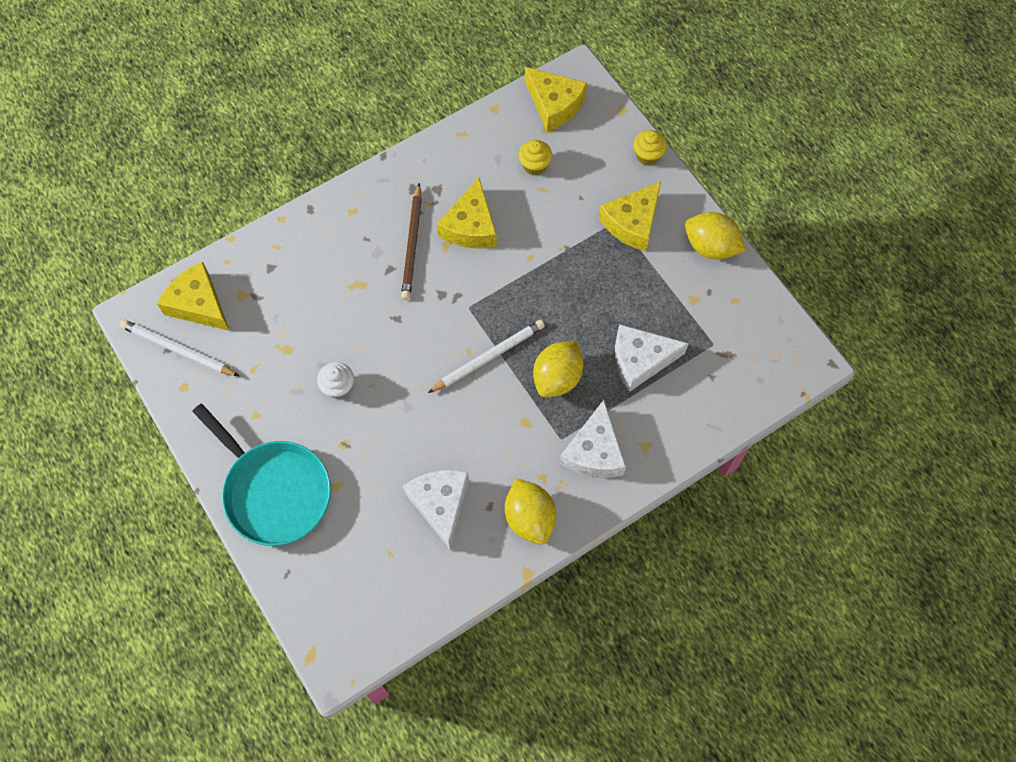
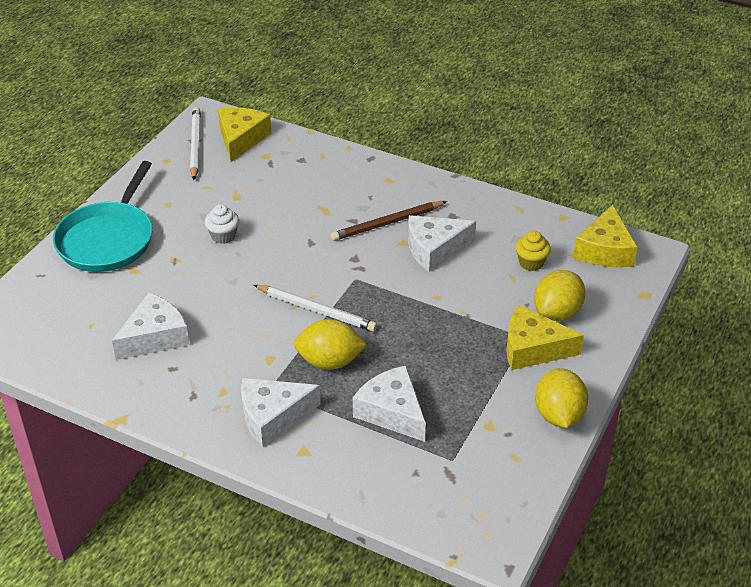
camera: 60 degrees right, 25 degrees down
yellow cheese [437,178,497,248] -> white cheese [408,215,476,272]
yellow lemon [505,478,556,545] -> yellow lemon moved to [534,270,586,321]
yellow cupcake [633,130,667,166] -> none

